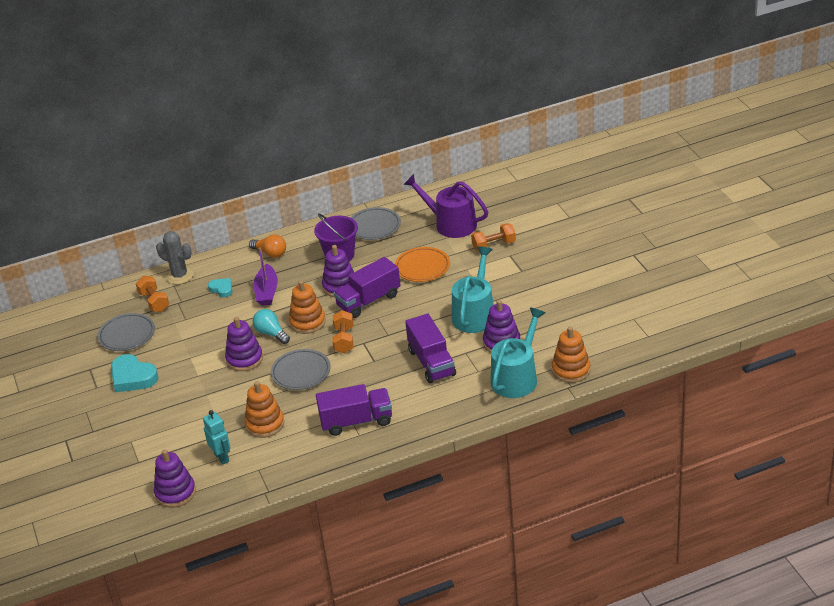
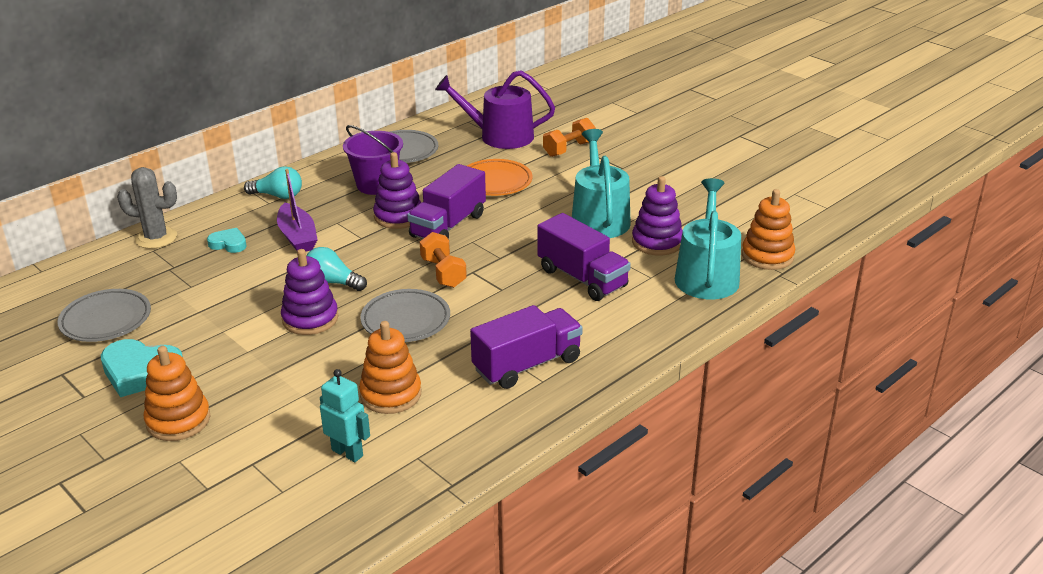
camera: 25 degrees left, 5 degrees down
orange dumbbell [136,276,169,312] -> none
purple stacking toy [154,449,196,508] -> none
orange light bulb [249,234,286,258] -> turquoise light bulb [244,166,302,199]
orange stacking toy [289,280,326,334] -> orange stacking toy moved to [144,346,210,441]

